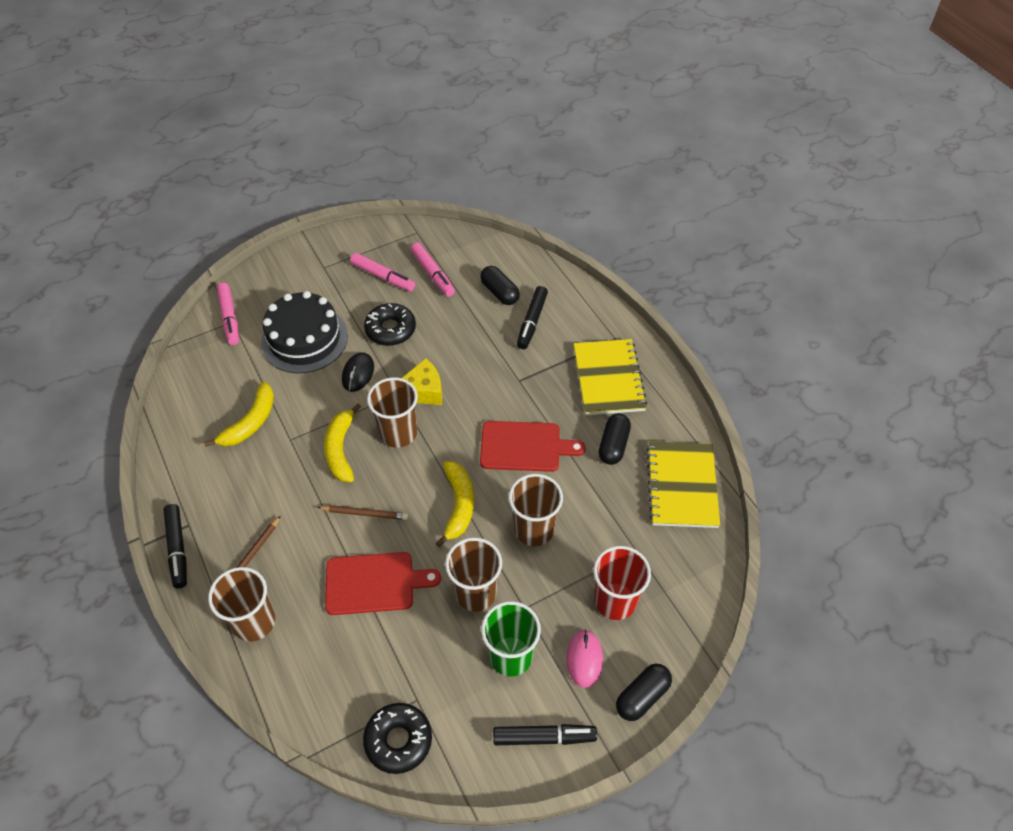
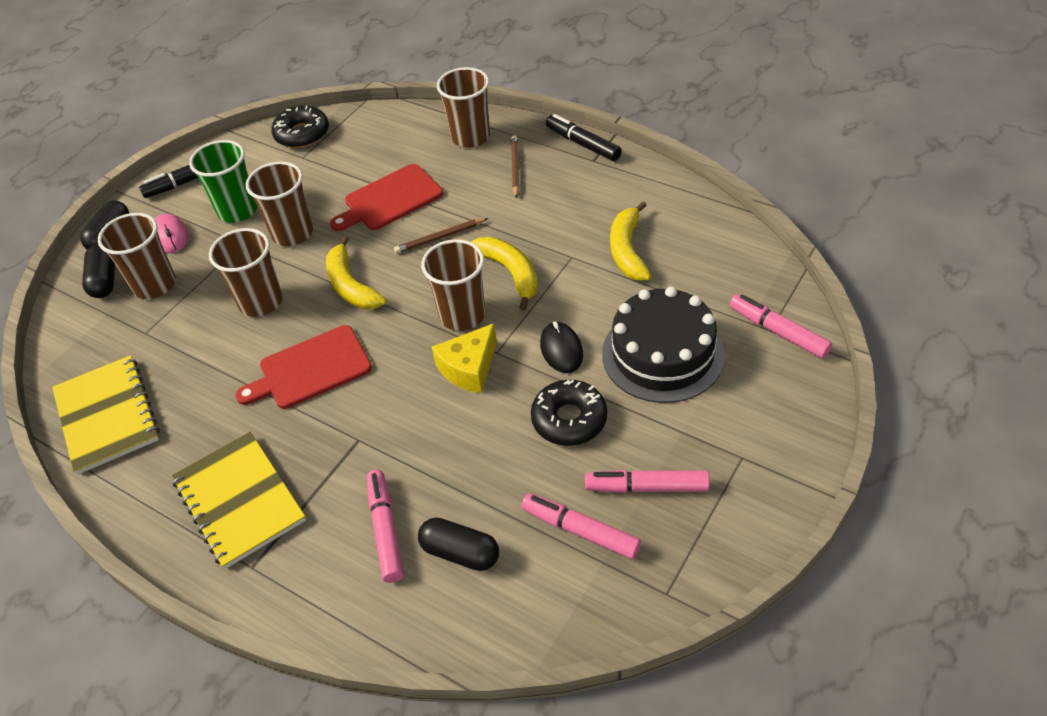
camera: 155 degrees right, 5 degrees down
black marker [517,286,548,349] -> pink marker [367,470,404,583]
red cup [593,546,651,620] -> brown cup [98,213,176,299]
black capsule [598,413,631,465] -> black capsule moved to [82,244,115,298]

